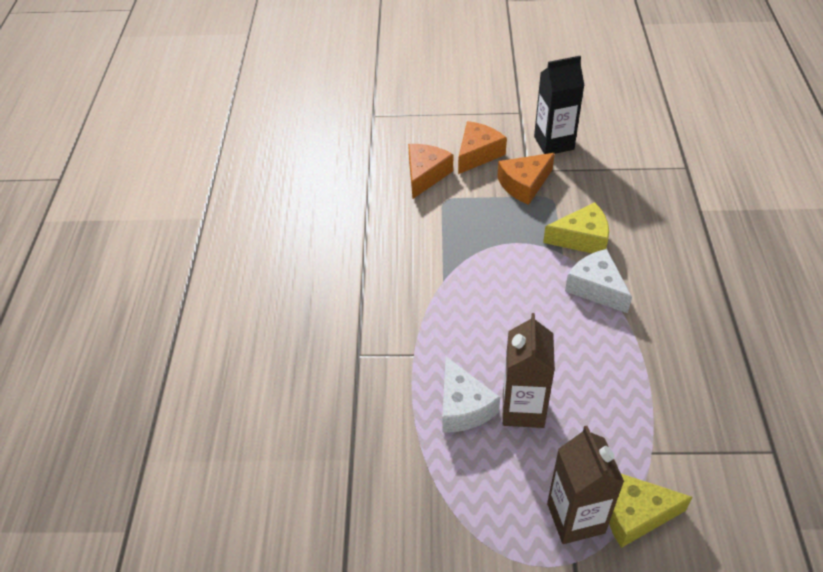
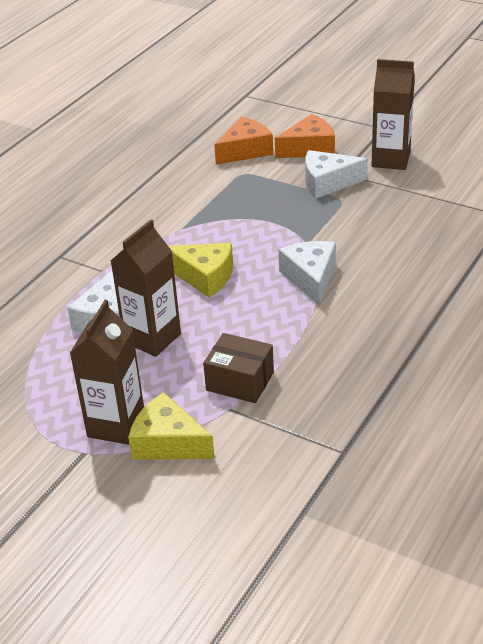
camera: 30 degrees right, 10 degrees down
orange cheese [497,153,555,205] -> white cheese [305,150,368,199]
black carton [534,56,584,154] -> brown carton [372,59,415,170]
yellow cheese [543,202,609,253] -> yellow cheese moved to [169,243,233,298]
none -> brown box [203,333,274,403]

